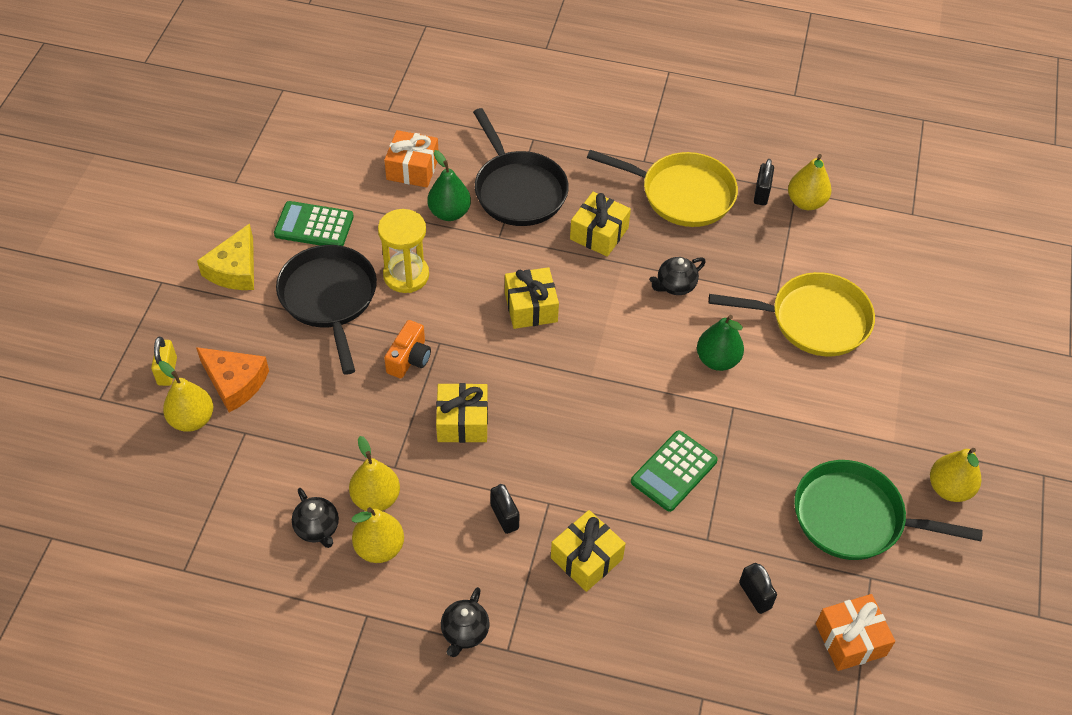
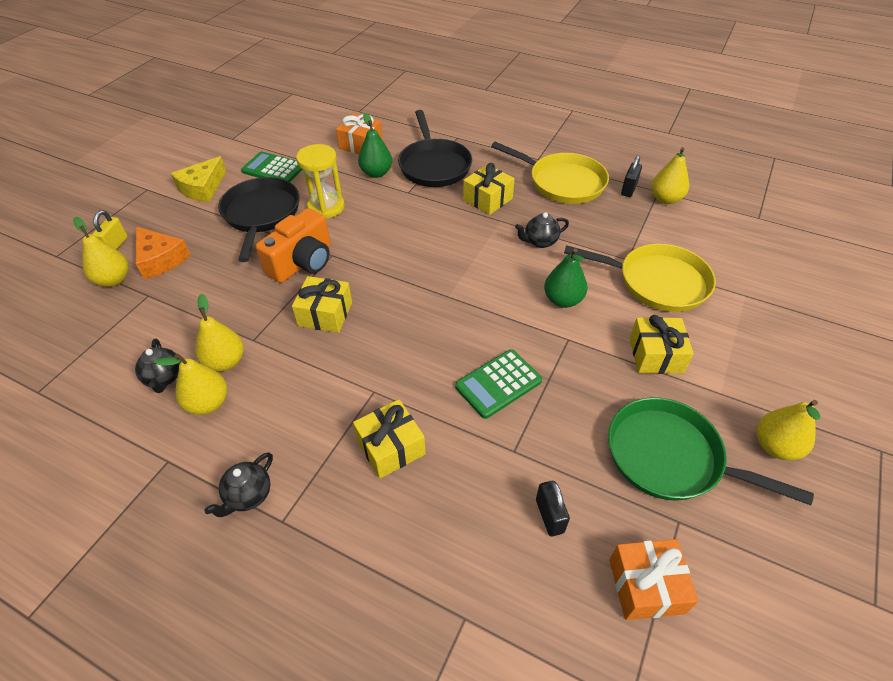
camera: 15 degrees right, 5 degrees down
orange camera [384,320,431,378] -> orange camera [256,208,331,283], size x1.63
black padlock [490,484,520,534] -> none
yellow gift [505,267,559,329] -> yellow gift moved to [630,315,694,374]

